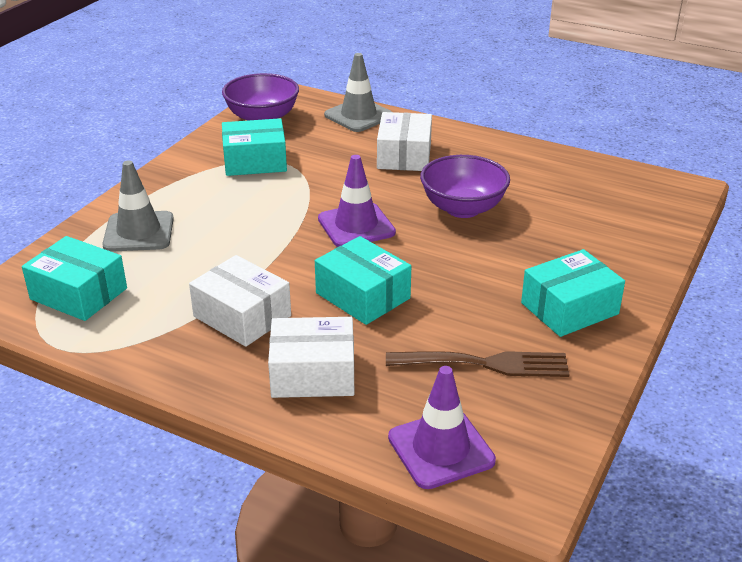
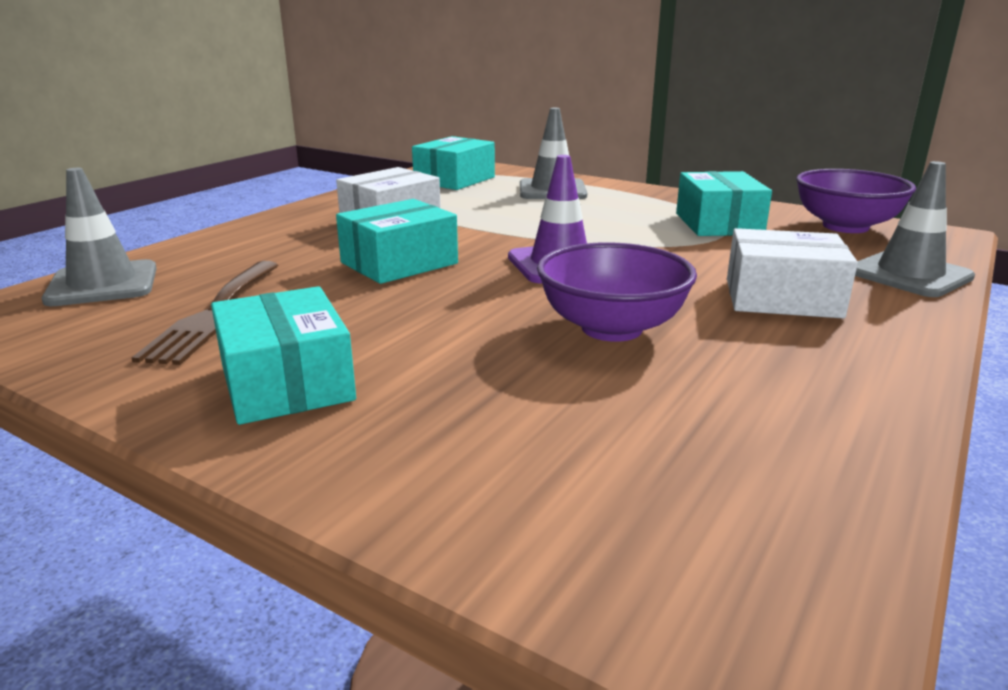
camera: 95 degrees right, 10 degrees down
white box [268,317,354,398] -> none
purple traffic cone [388,366,496,489] -> grey traffic cone [42,168,157,306]

